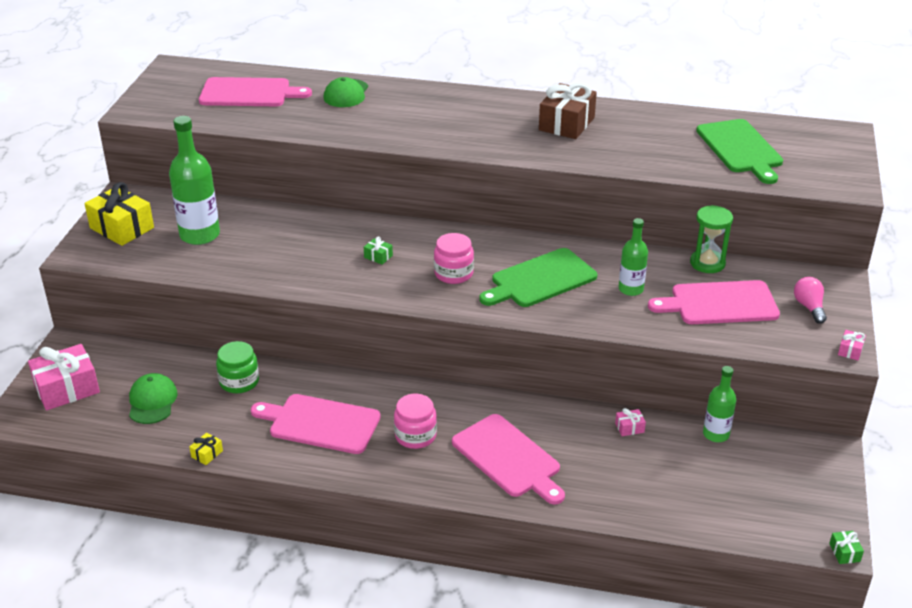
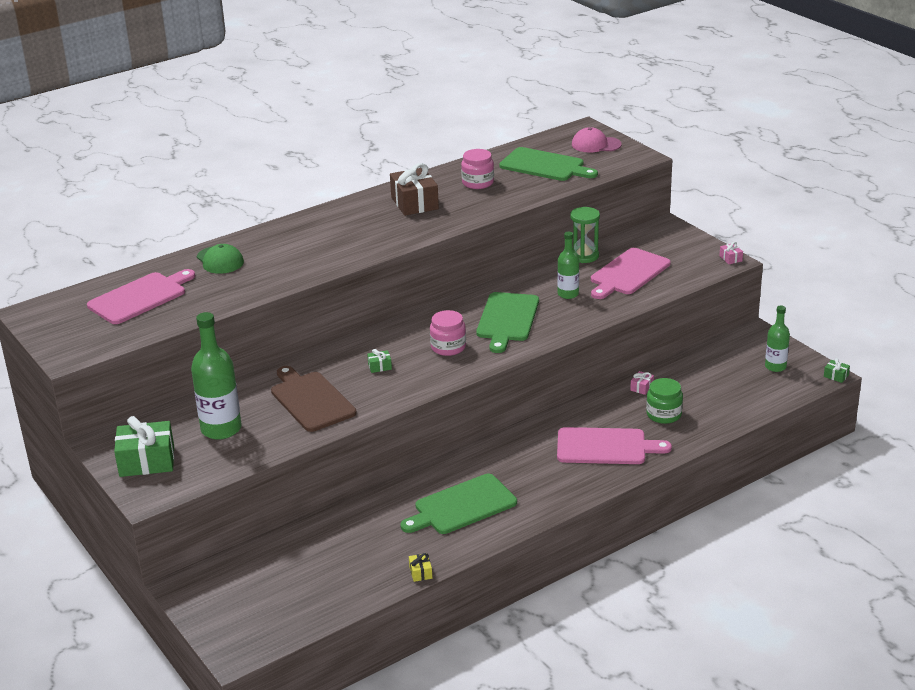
camera: 45 degrees left, 5 degrees down
pink gift [28,344,100,410] -> none
yellow gift [85,182,154,246] -> green gift [114,416,174,477]
green cap [129,373,177,424] -> none
green jar [216,341,259,393] -> green jar moved to [646,378,683,424]
pink cutting board [251,394,381,454] -> green cutting board [400,474,517,534]
pink jar [394,394,437,449] -> pink jar moved to [461,149,494,189]
green bottle [703,366,736,442] -> green bottle moved to [765,305,790,372]
pink light bulb [794,277,827,324] -> none
none -> brown cutting board [271,366,357,432]
none -> pink cap [572,127,622,153]

